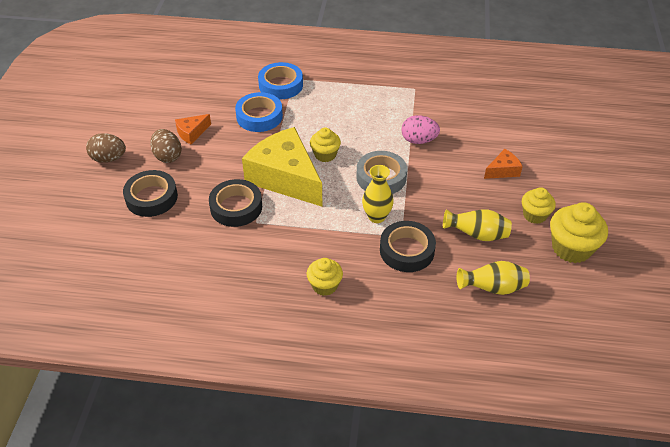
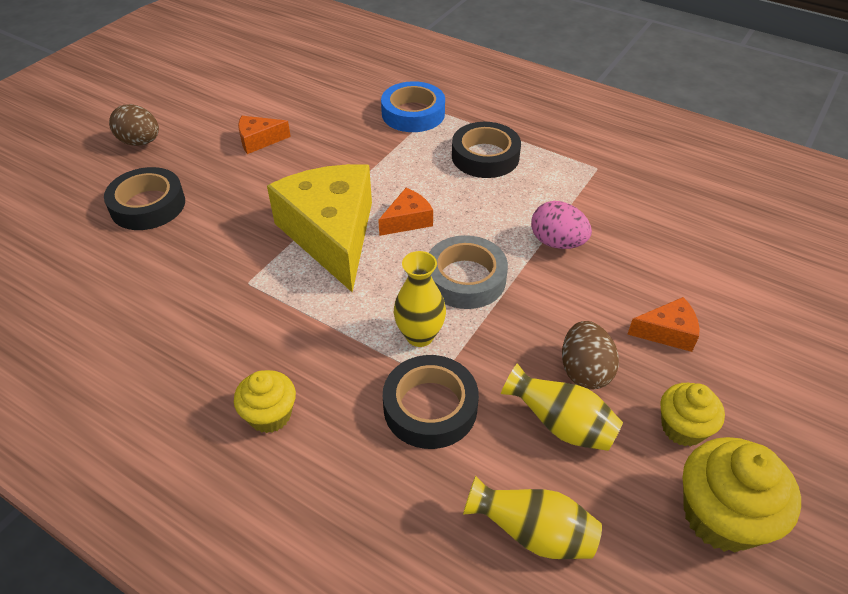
camera: 25 degrees right, 0 degrees up
brown egg [150,129,182,163] -> brown egg moved to [562,321,619,390]
black tape [209,179,262,227] -> black tape moved to [452,122,521,178]
blue tape [235,92,283,132] -> none
yellow cupcake [310,128,341,162] -> orange cheese [378,188,433,236]

